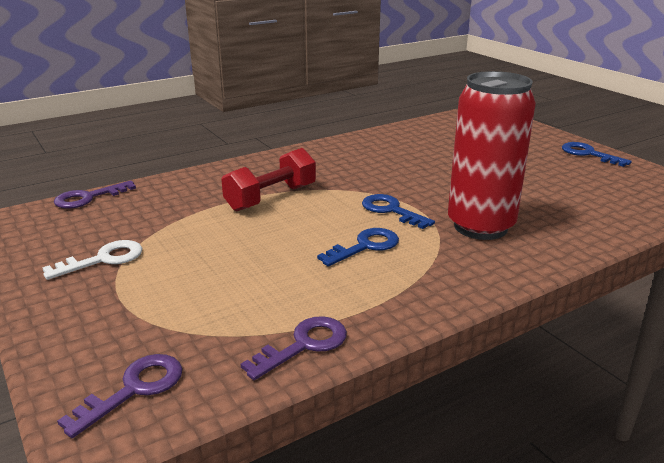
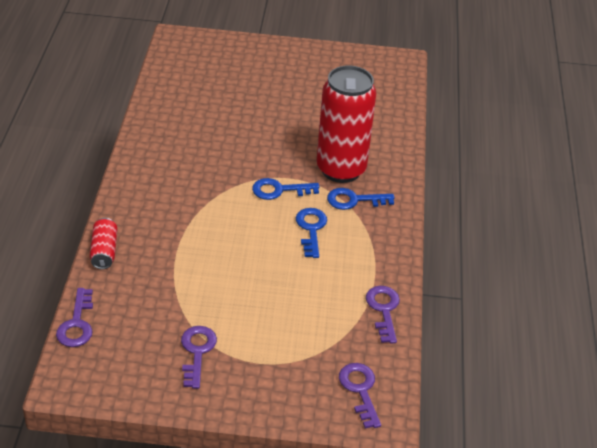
camera: 55 degrees left, 15 degrees up
white key [42,240,142,280] -> purple key [181,326,217,389]
red dumbbell [221,148,316,211] -> none
blue key [562,142,632,167] -> blue key moved to [327,188,395,210]
none -> red can [90,218,117,269]

